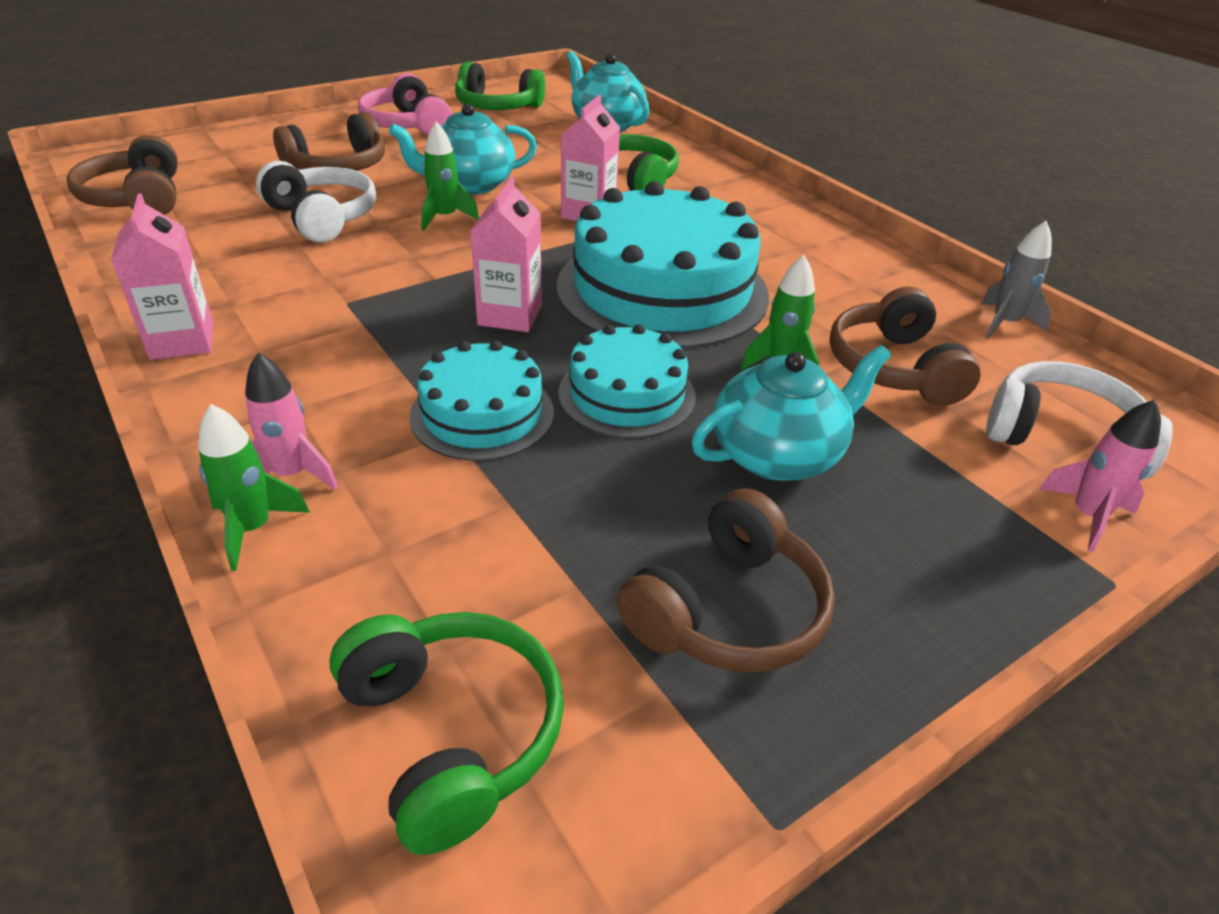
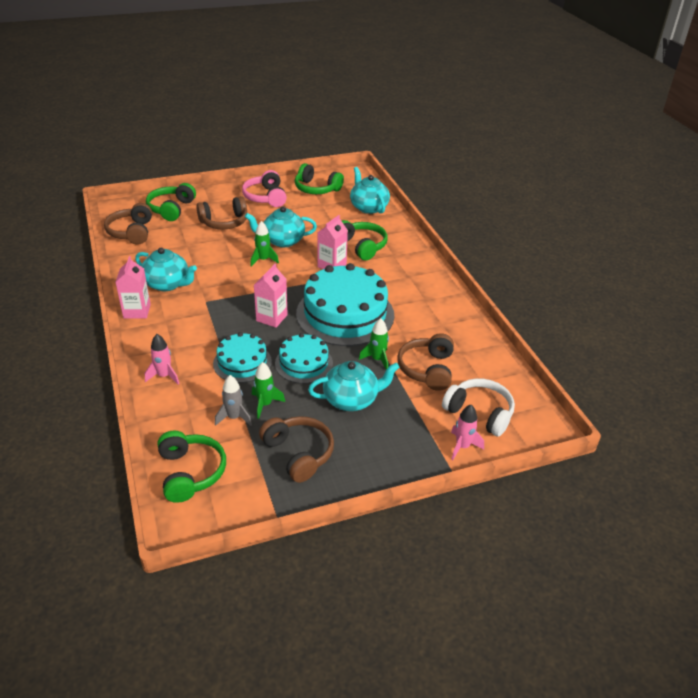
camera: 15 degrees right, 0 degrees up
green rocket [198,404,310,571] -> green rocket moved to [252,362,285,419]
white headphones [256,161,376,243] -> none
brown headphones [617,488,835,673] -> brown headphones turned 90 degrees counterclockwise [259,416,334,483]
grey rocket [981,221,1052,339] -> grey rocket moved to [215,375,252,426]
none -> turquoise teapot [135,248,197,291]
none -> green headphones [146,183,196,221]

